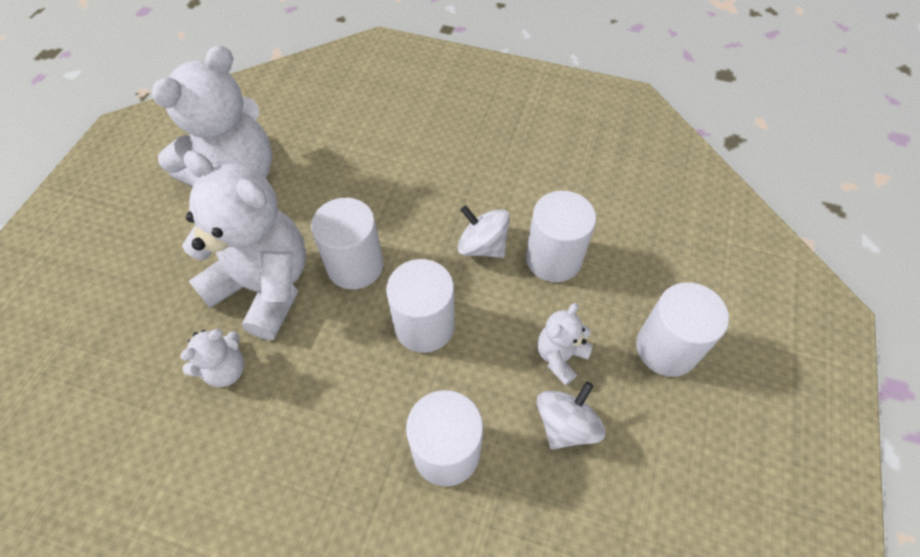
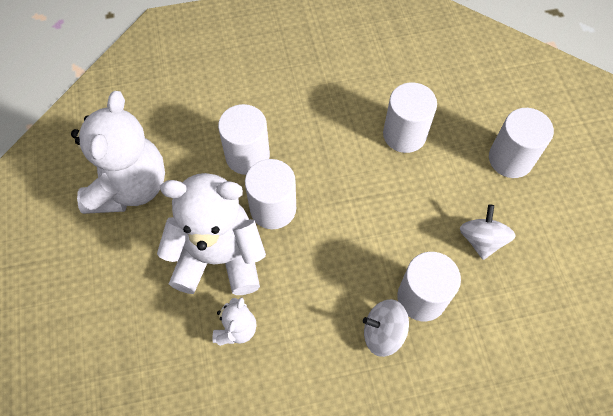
camera: 30 degrees left, 5 degrees up
white cylinder [386,259,455,353] -> white cylinder moved to [218,104,270,175]
white spinning top [457,205,510,258] -> white spinning top moved to [363,299,409,357]
white teddy bear [537,303,593,386] -> none

